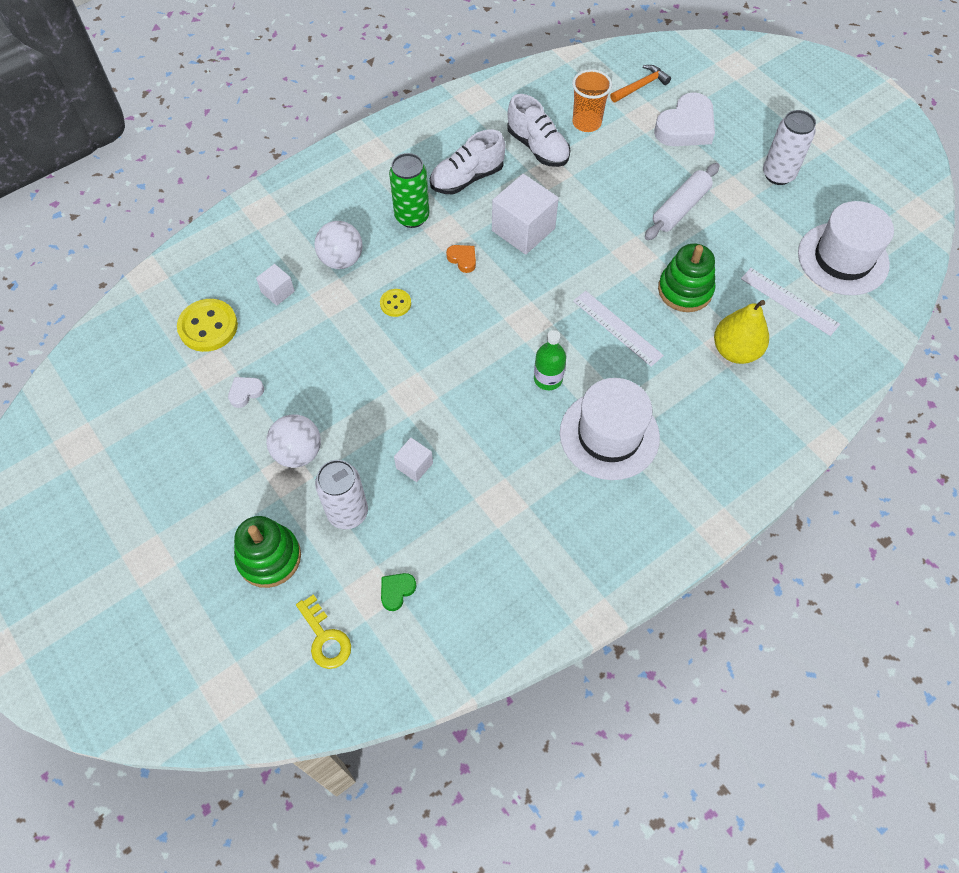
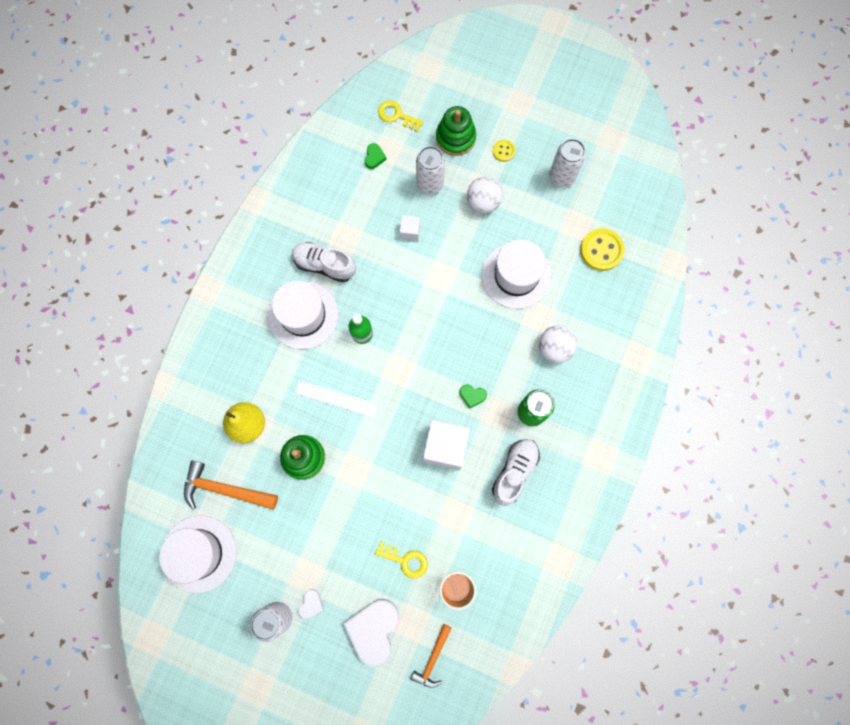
camera: 150 degrees right, 15 degrees up
white heart [228,377,264,408] -> white heart moved to [298,589,324,619]
white cube [256,264,295,306] -> none
yellow button [380,289,411,317] -> yellow button moved to [493,140,515,162]
orange heart [446,245,476,273] -> green heart [460,385,487,409]
white shoe [507,94,570,167] -> white shoe moved to [292,242,356,282]
white rolling pin [645,163,719,240] -> none
white ruler [741,268,840,336] -> orange hammer [184,461,278,510]
none -> yellow key [375,542,428,579]
none -> white hat [482,239,551,309]
none -> white can [549,139,586,188]

